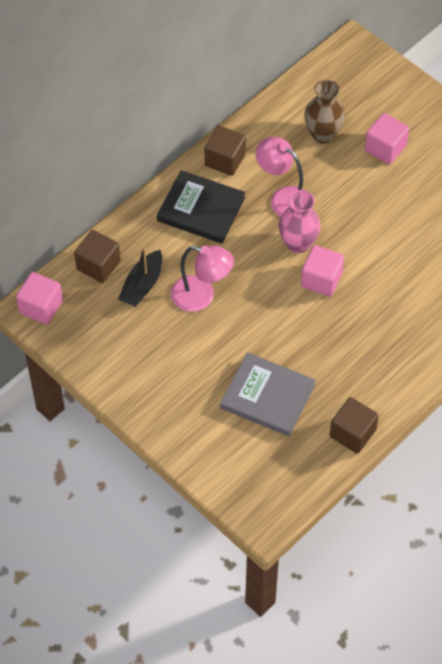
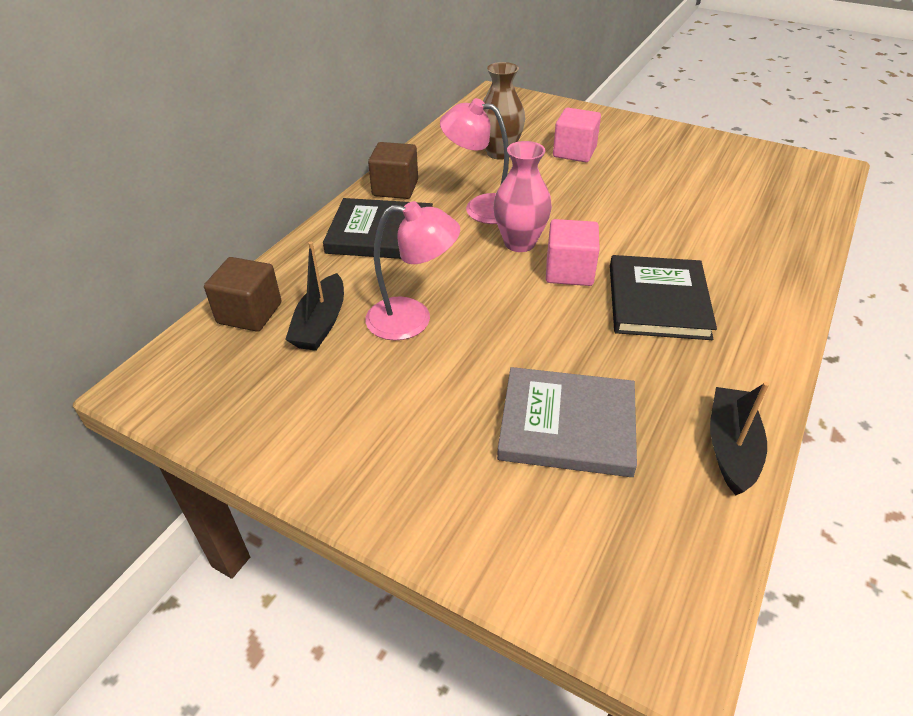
camera: 15 degrees left, 15 degrees down
pink cube [16,272,63,325] -> none
brown cube [330,397,379,454] -> black boat [710,382,769,495]
none -> black book [610,255,717,340]

